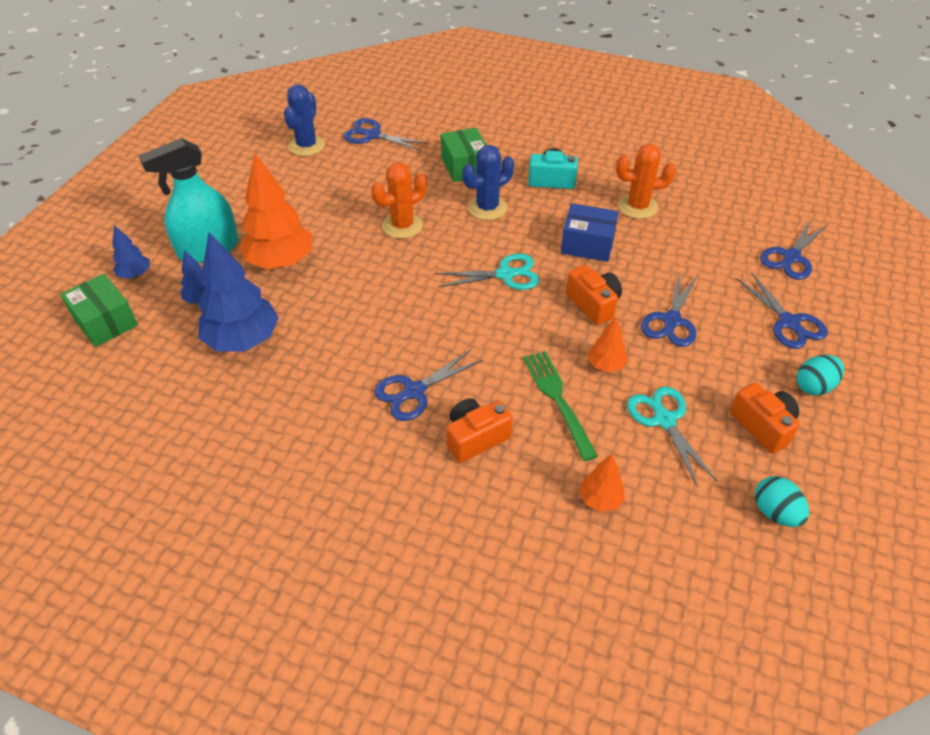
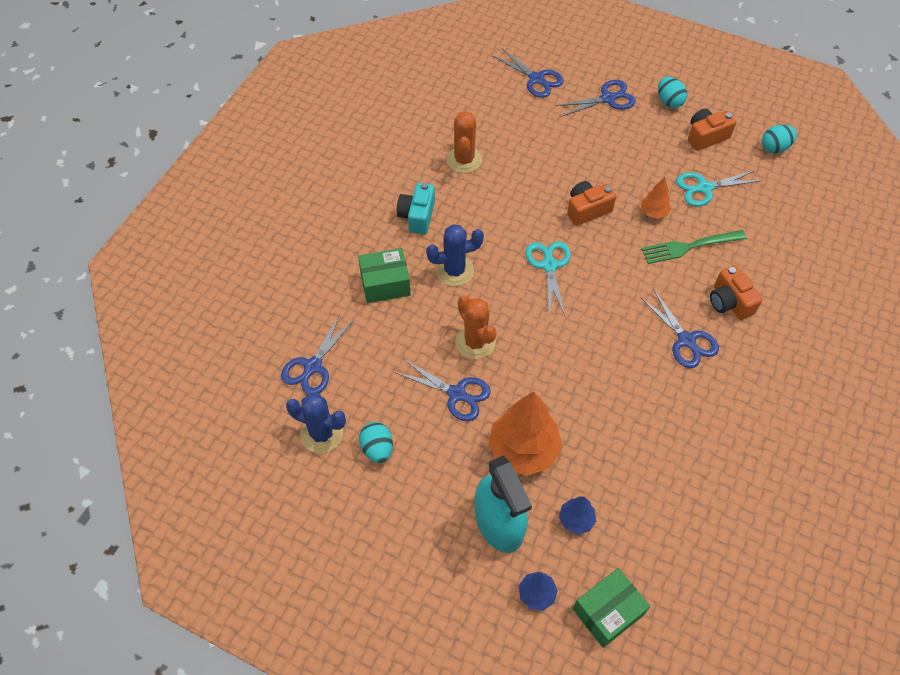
camera: 85 degrees left, 10 degrees up
blue tree [198,232,279,352] -> none
blue cactus [462,145,514,220] -> blue cactus turned 75 degrees counterclockwise [426,224,484,286]
blue box [561,203,619,262] -> none
orange tree [579,454,625,512] -> none
blue scissors [641,271,697,347] -> blue scissors moved to [395,359,491,421]
none -> turquoise egg [359,422,393,463]

